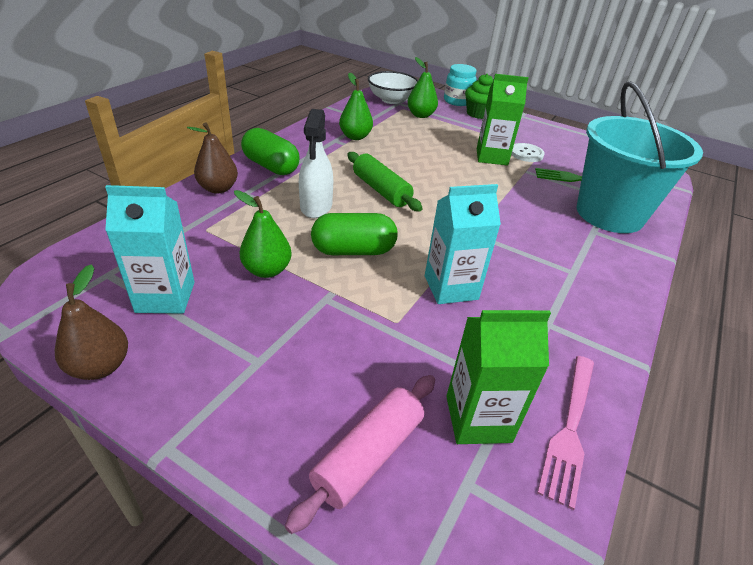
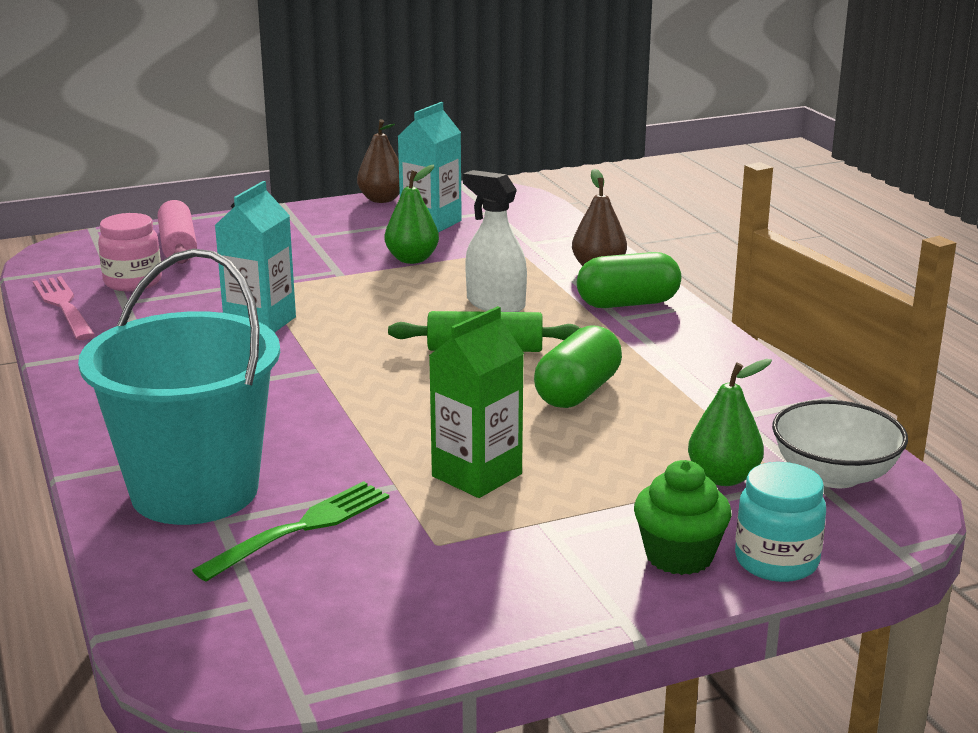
camera: 130 degrees right, 15 degrees down
green capsule [311,213,397,255] -> green capsule moved to [534,325,622,408]
green pear [339,72,373,140] -> none
green carton [446,310,551,444] -> pink jar [98,213,162,291]
white button [511,143,545,162] -> none

